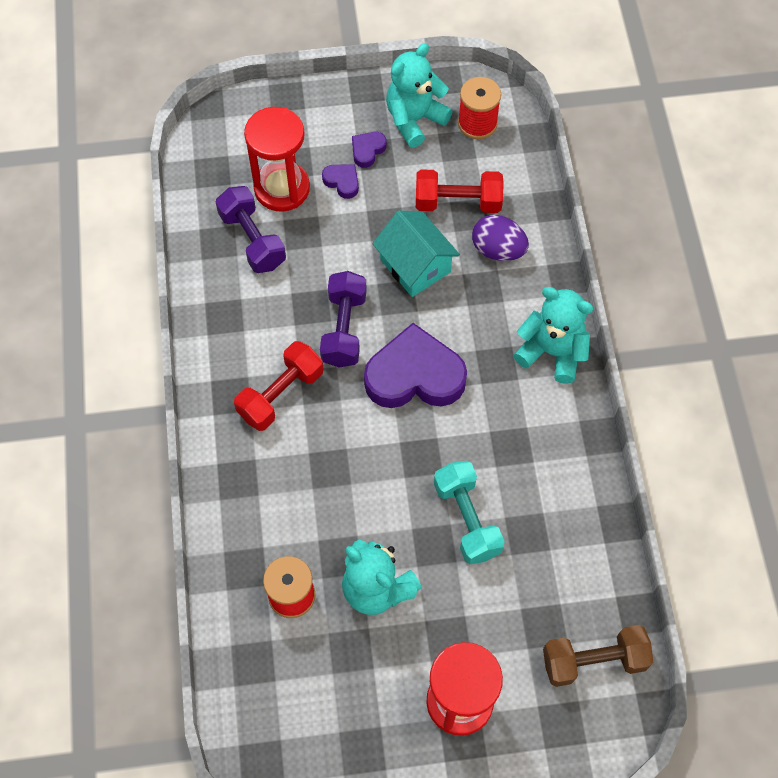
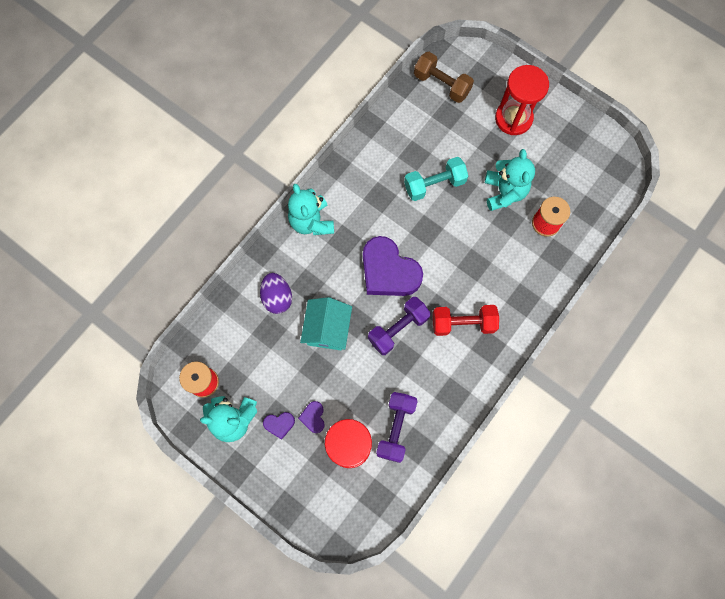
camera: 135 degrees left, 10 degrees up
red dumbbell [416,169,504,213] -> none
turquoise dumbbell [434,461,505,564] -> turquoise dumbbell turned 45 degrees clockwise [404,157,468,201]

